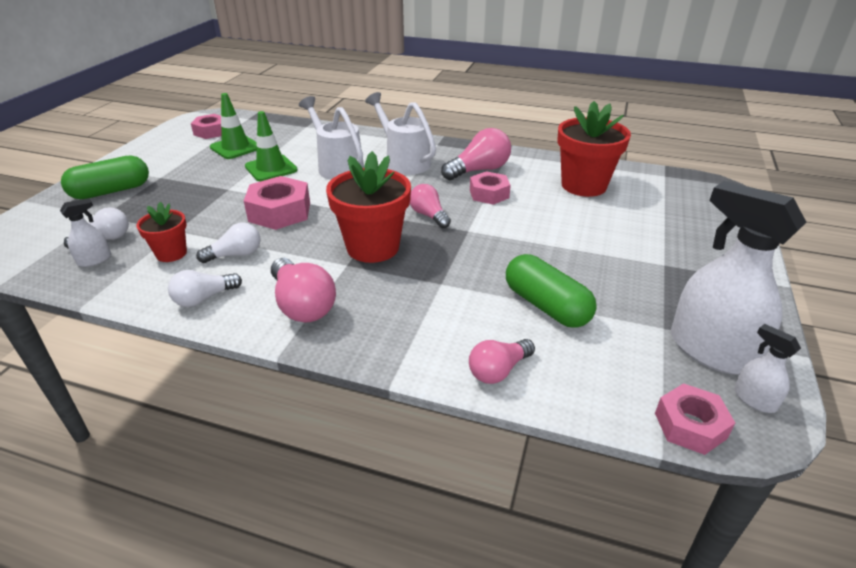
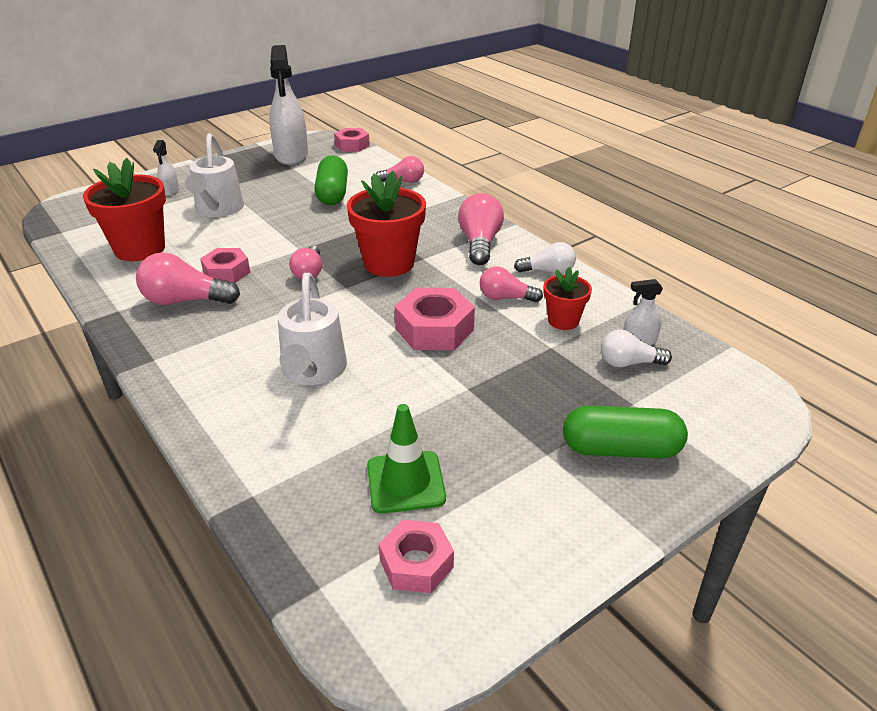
camera: 145 degrees left, 0 degrees up
white light bulb [196,222,260,263] -> pink light bulb [480,266,543,302]
green traffic cone [245,111,298,181] -> none
white watering can [365,92,436,175] -> white watering can moved to [185,133,244,217]
white spray bottle [734,324,801,413] -> white spray bottle moved to [153,140,179,196]

